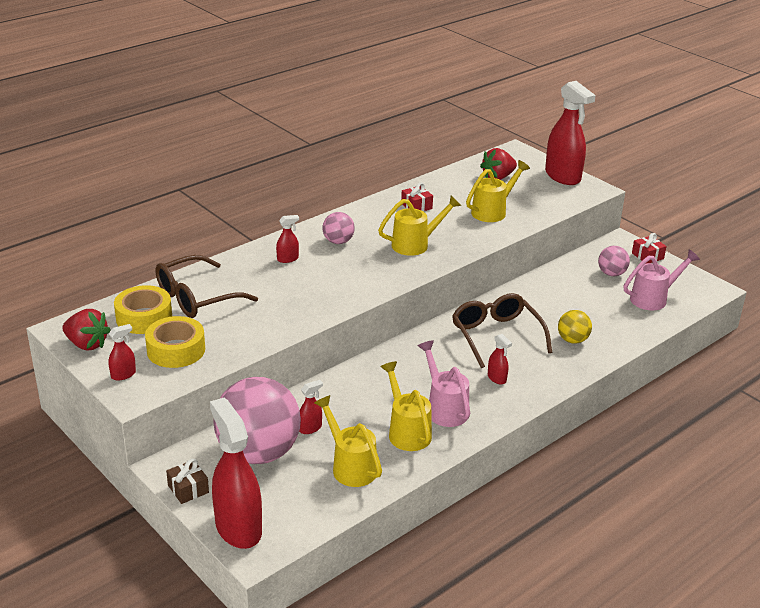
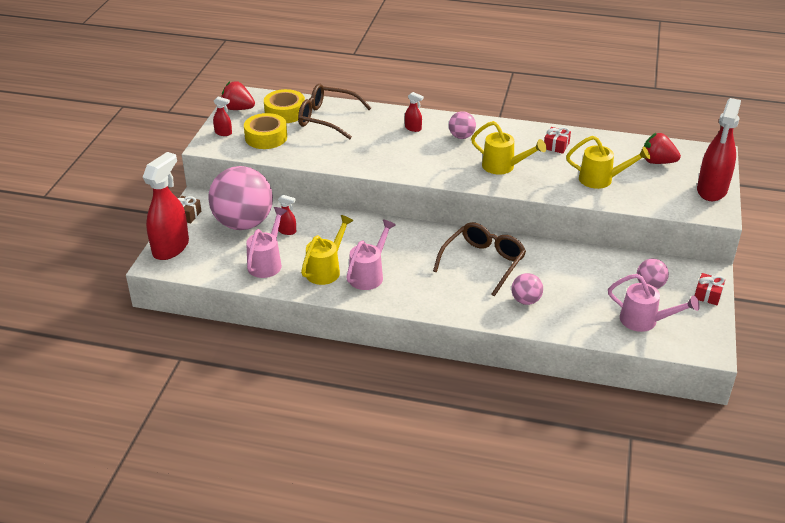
camera: 55 degrees right, 5 degrees up
red strawberry [62,309,111,350] -> red strawberry turned 120 degrees clockwise [221,81,255,110]
yellow watering can [314,395,382,487] -> pink watering can [246,207,287,278]
red spray bottle [488,334,512,384] -> none
yellow ball [558,310,592,344] -> pink ball [511,273,543,305]

